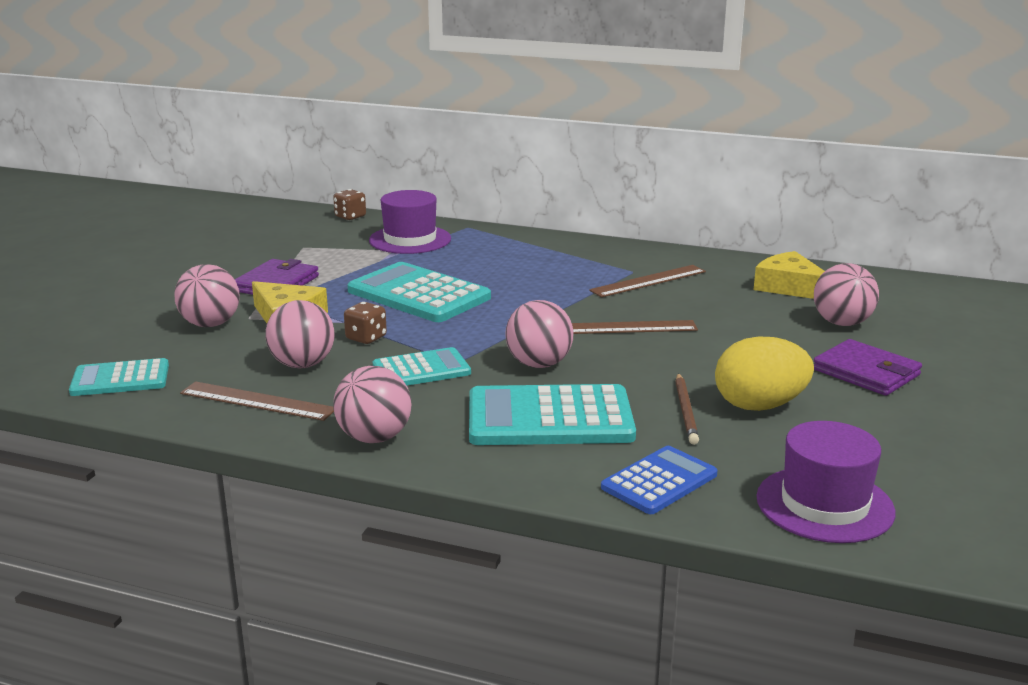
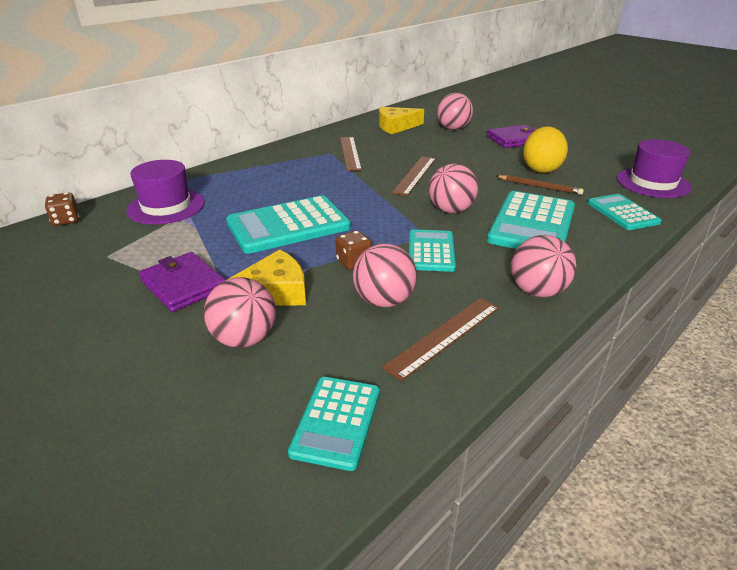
camera: 65 degrees left, 10 degrees up
blue calculator [601,446,718,514] -> turquoise calculator [588,194,661,230]

